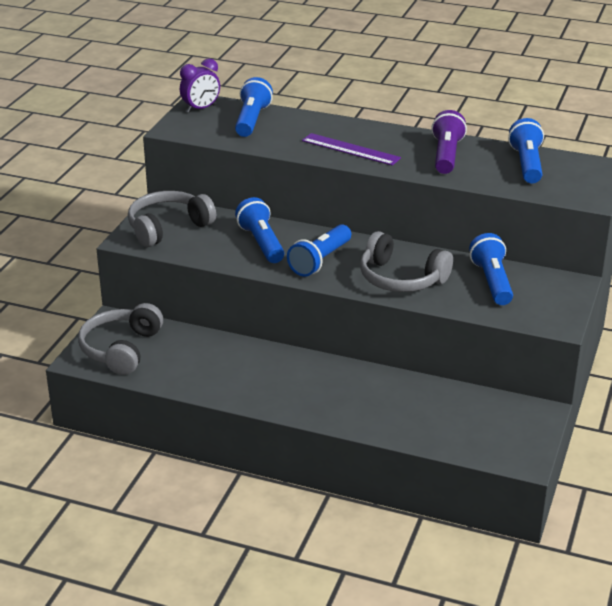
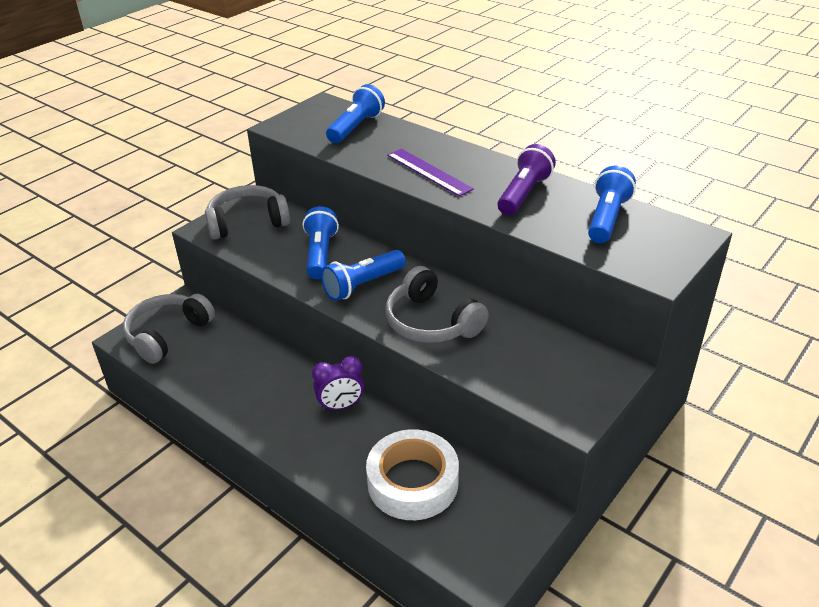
camera: 20 degrees right, 5 degrees up
purple clock [180,58,220,113] -> purple clock moved to [312,356,364,411]
blue flashlight [469,233,513,305] -> none
none -> white tape [366,429,459,520]

